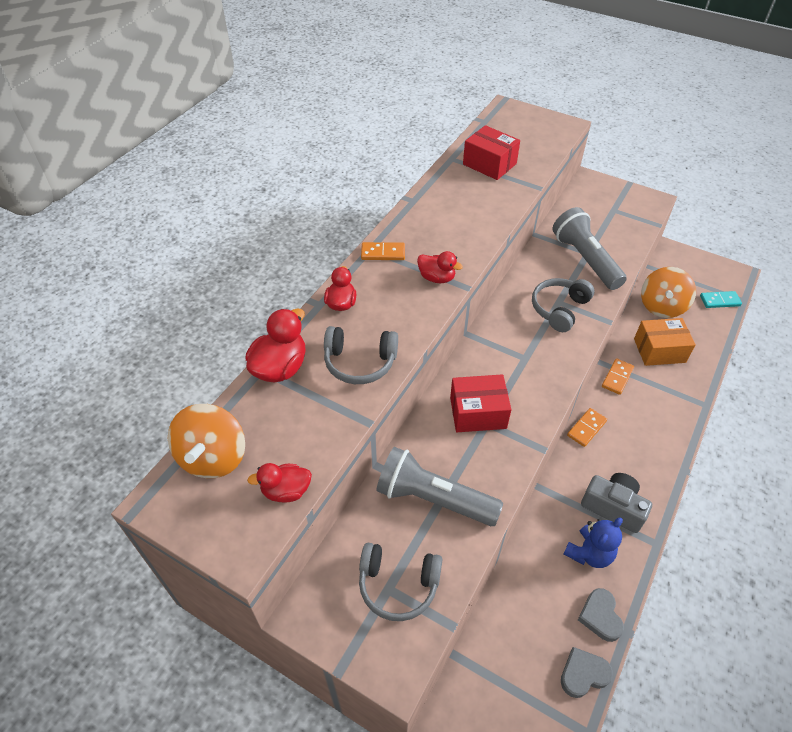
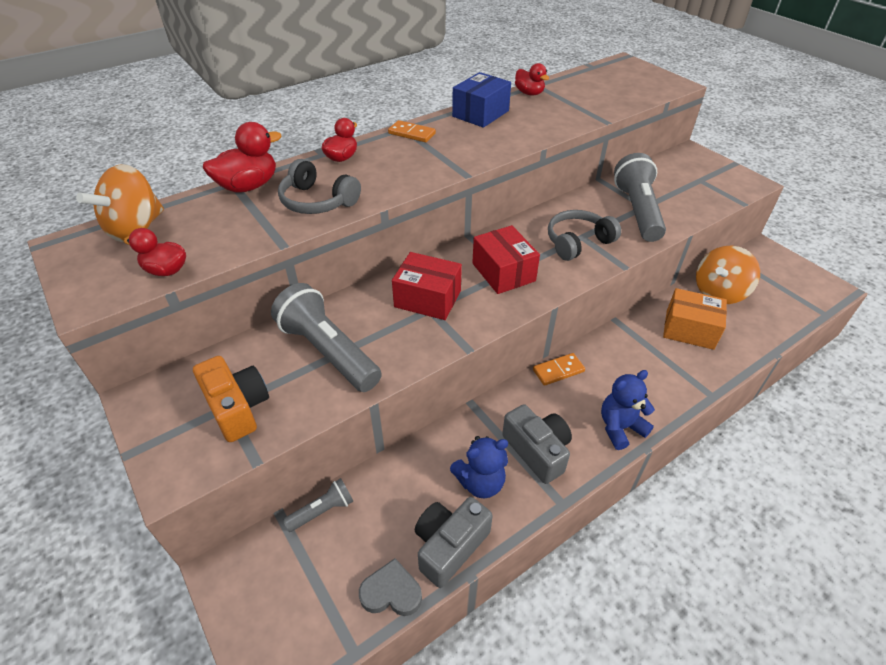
camera: 25 degrees right, 5 degrees down
grey headphones [359,543,443,621] -> orange camera [193,356,269,442]
red duck [417,251,463,283] -> red duck moved to [515,63,549,96]
red box [463,125,520,180] -> red box moved to [472,225,540,294]
grey heart [578,588,624,642] -> grey camera [414,497,493,588]
orange domino [602,358,634,395] -> none
turquoise domino [700,291,742,308] -> none
none -> grey flashlight [283,478,353,532]
none -> blue box [452,72,511,128]
none -> blue teddy bear [601,370,655,450]

